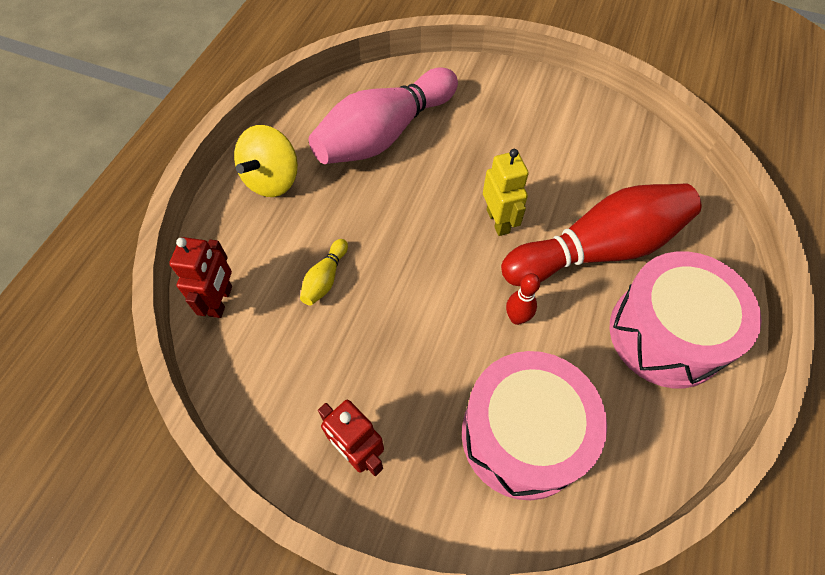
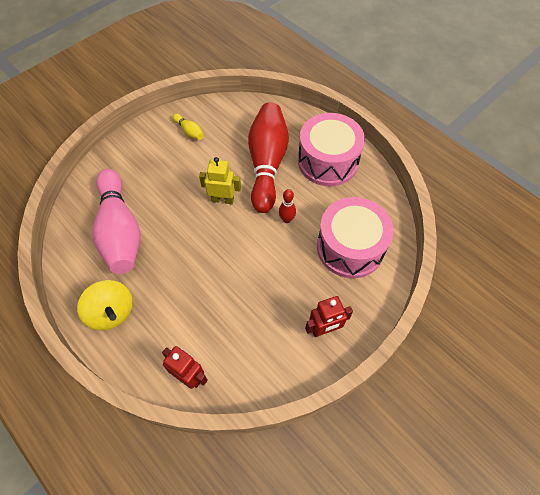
camera: 65 degrees left, 0 degrees up
yellow bowling pin [300,239,348,305] -> yellow bowling pin moved to [173,114,204,140]

